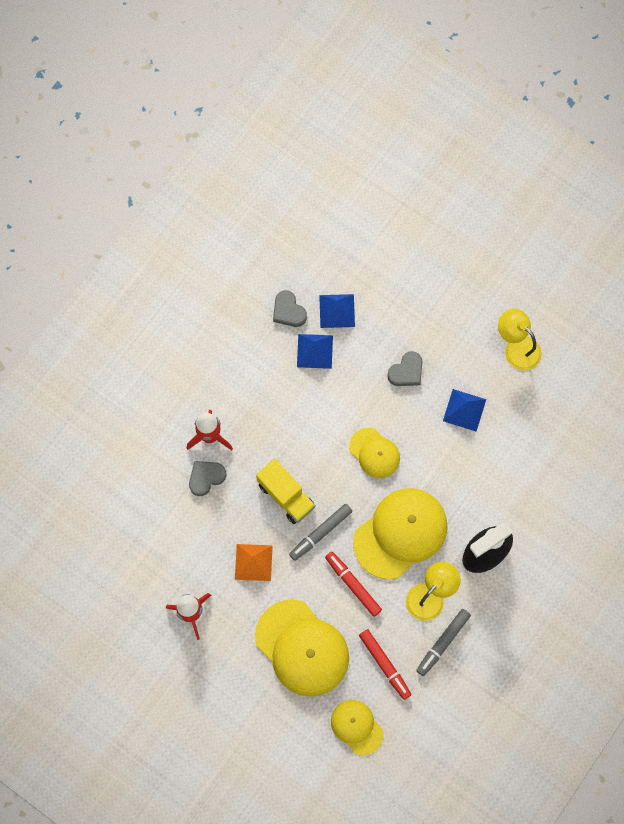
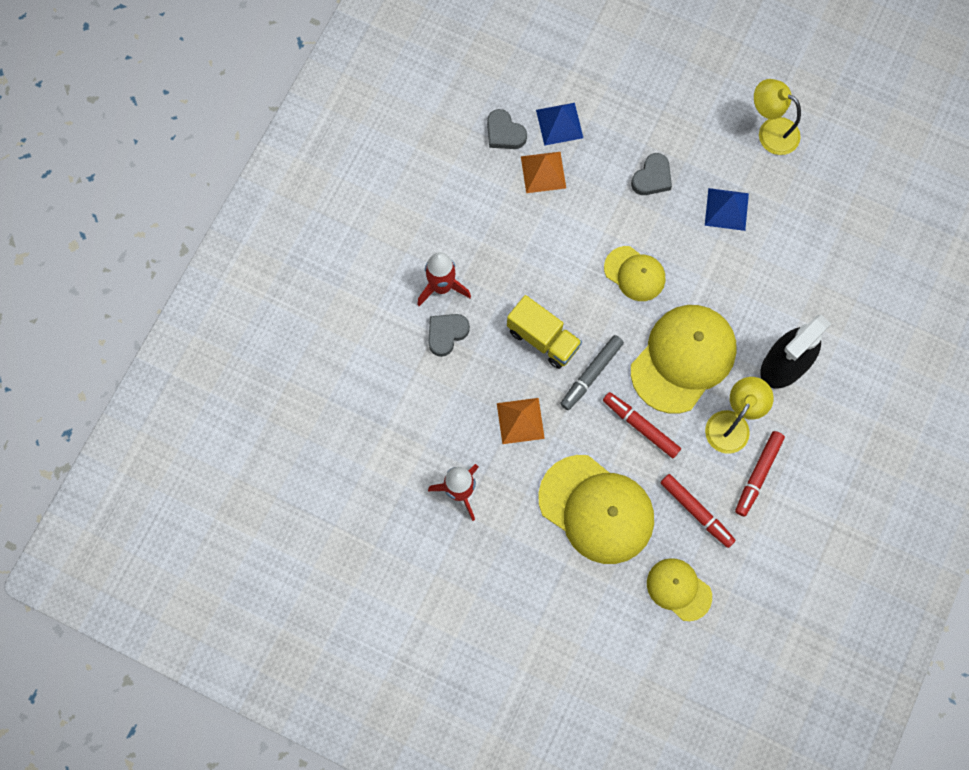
camera: 10 degrees left, 0 degrees up
blue pyramid [297,334,333,369] -> orange pyramid [521,152,566,193]
grey marker [416,609,471,676] -> red marker [735,431,785,517]

